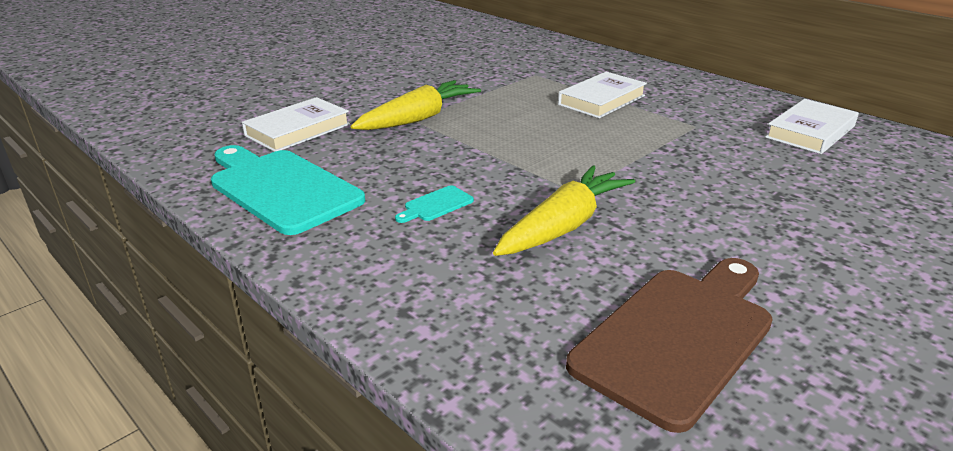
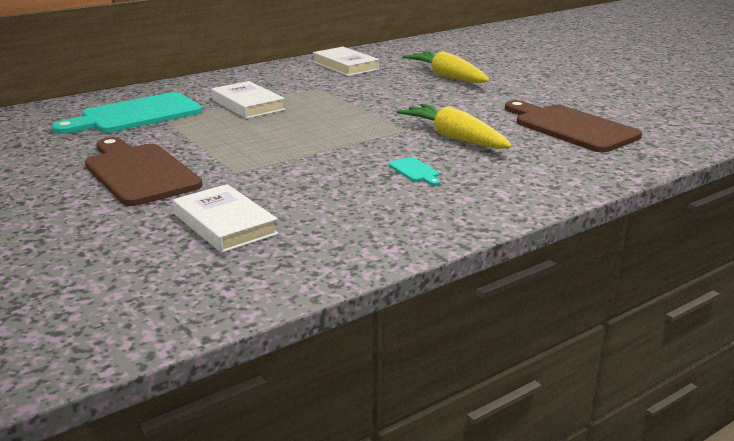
camera: 80 degrees left, 5 degrees down
turquoise cutting board [211,145,365,235] -> turquoise cutting board moved to [52,92,202,134]
yellow carrot [351,80,481,130] -> yellow carrot moved to [403,51,490,83]
none -> brown cutting board [85,137,202,206]

